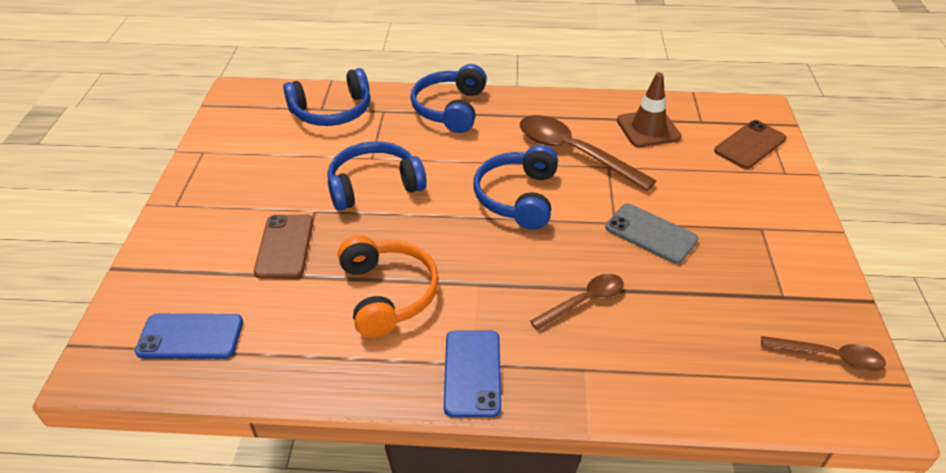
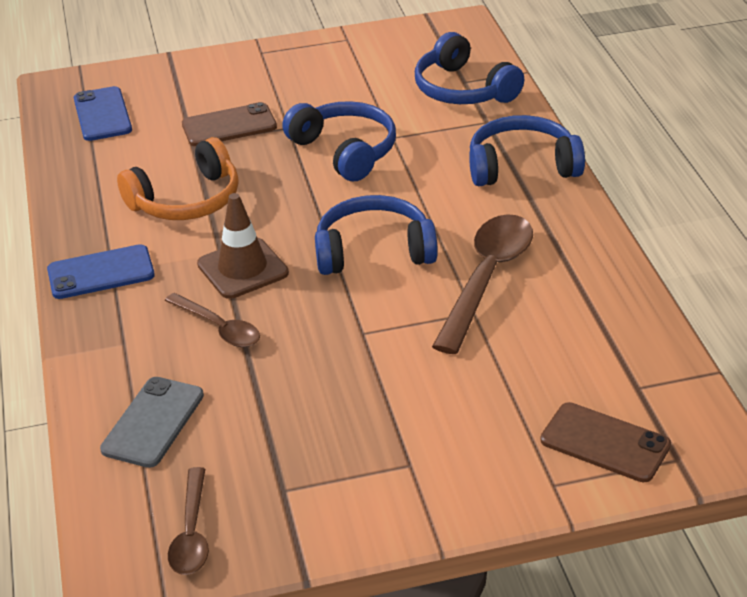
camera: 75 degrees right, 5 degrees down
grey phone [605,204,699,264] -> grey phone moved to [100,377,204,468]
brown traffic cone [617,72,682,147] -> brown traffic cone moved to [197,193,289,299]

